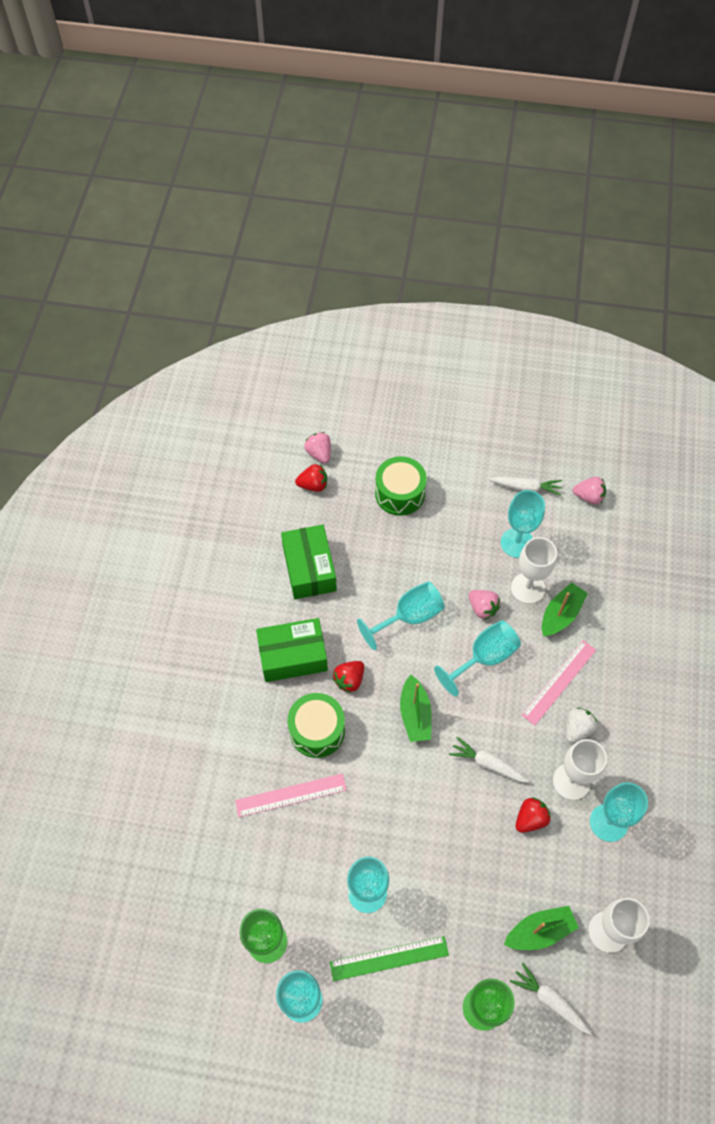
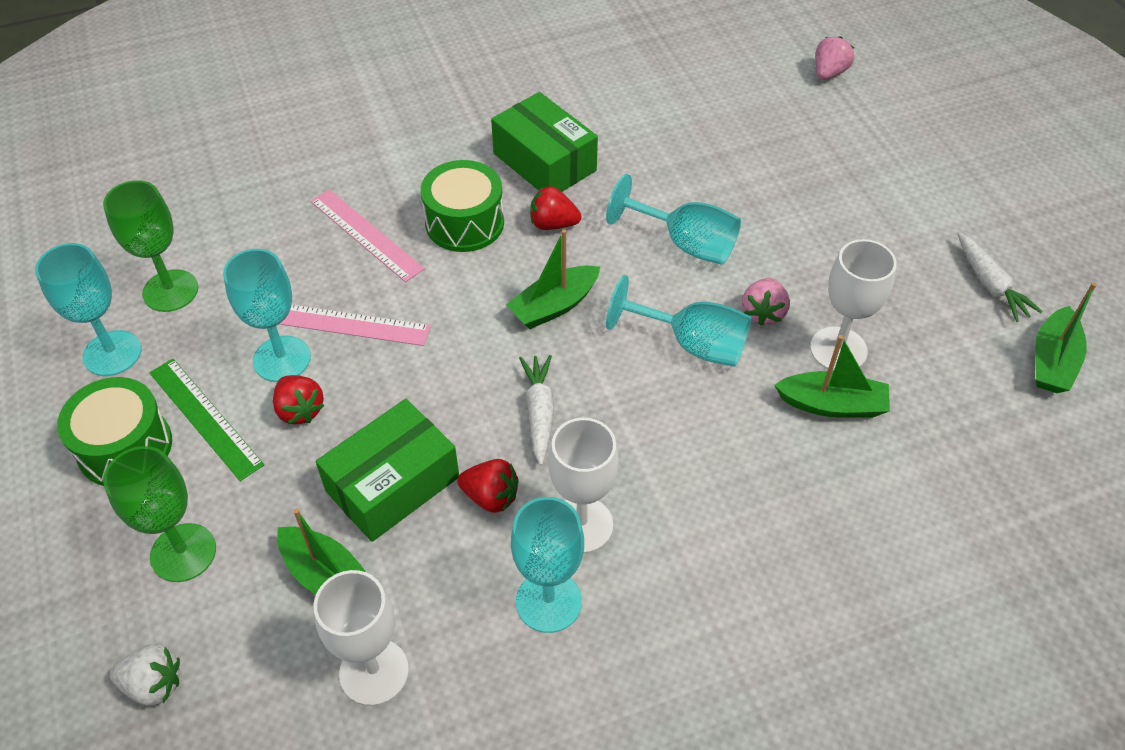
camera: 60 degrees right, 10 degrees down
green box [281,525,337,599] -> green box moved to [316,399,459,542]
red strawberry [295,464,327,492] -> red strawberry moved to [273,375,324,425]
green drum [375,456,427,516] -> green drum moved to [57,377,172,486]
turquoise goblet [501,490,545,558] -> none
white carrot [510,963,592,1035] -> none
pink ruler [522,640,596,725] -> pink ruler moved to [280,305,431,346]
white strawberry [566,708,597,743] -> white strawberry moved to [110,644,180,706]
pink strawberry [573,477,606,505] -> green boat [1035,282,1097,393]

